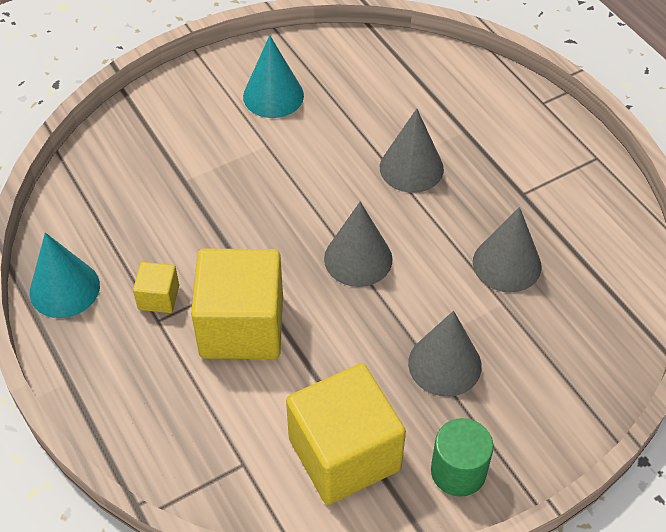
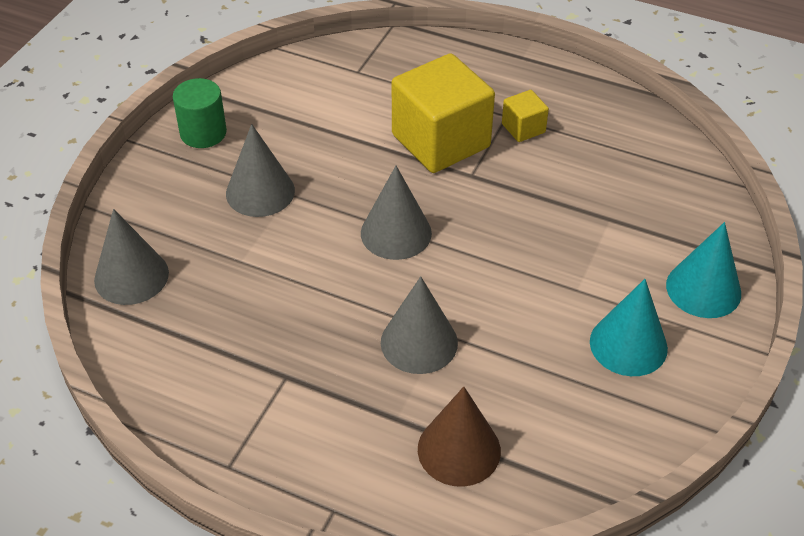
camera: 145 degrees right, 5 degrees down
turquoise cone [30,233,100,318] -> turquoise cone moved to [666,222,741,318]
yellow cube [286,363,406,505] -> none
grey cone [473,207,541,292] -> grey cone moved to [94,209,169,305]
none -> brown cone [418,387,501,487]

